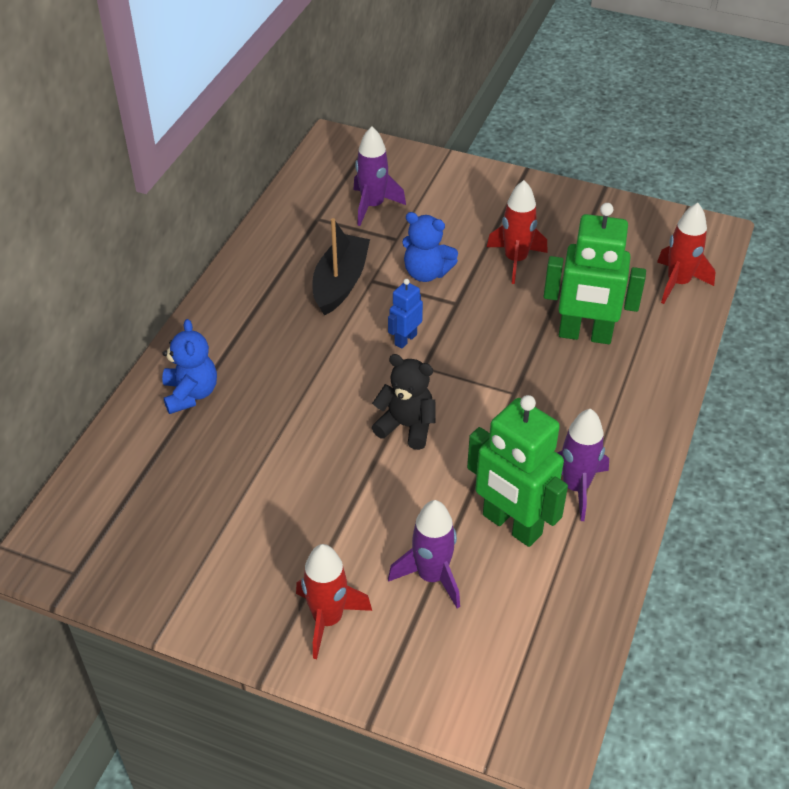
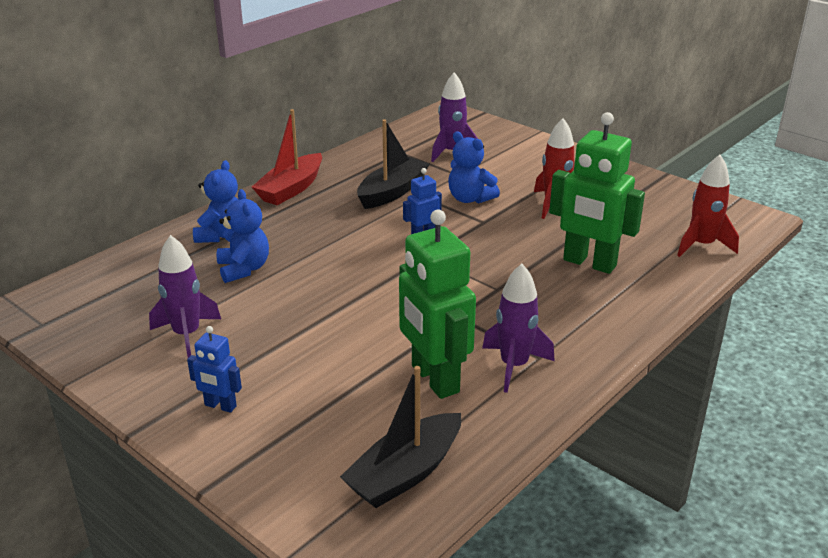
camera: 20 degrees right, 15 degrees down
red rocket [296,544,372,659] -> blue robot [187,326,242,413]
black teddy bear [372,354,436,450] -> none
purple rocket [388,500,460,609] -> purple rocket moved to [149,235,221,358]
none -> blue teddy bear [216,189,269,283]
none -> red boat [252,109,322,205]
none -> black boat [340,366,461,508]

